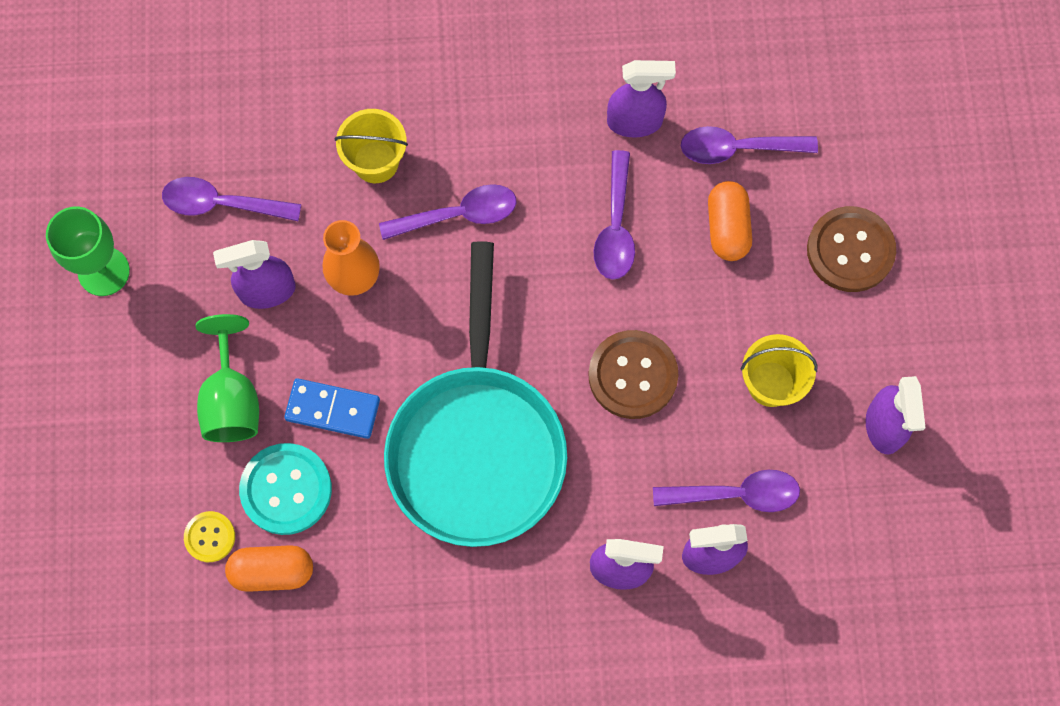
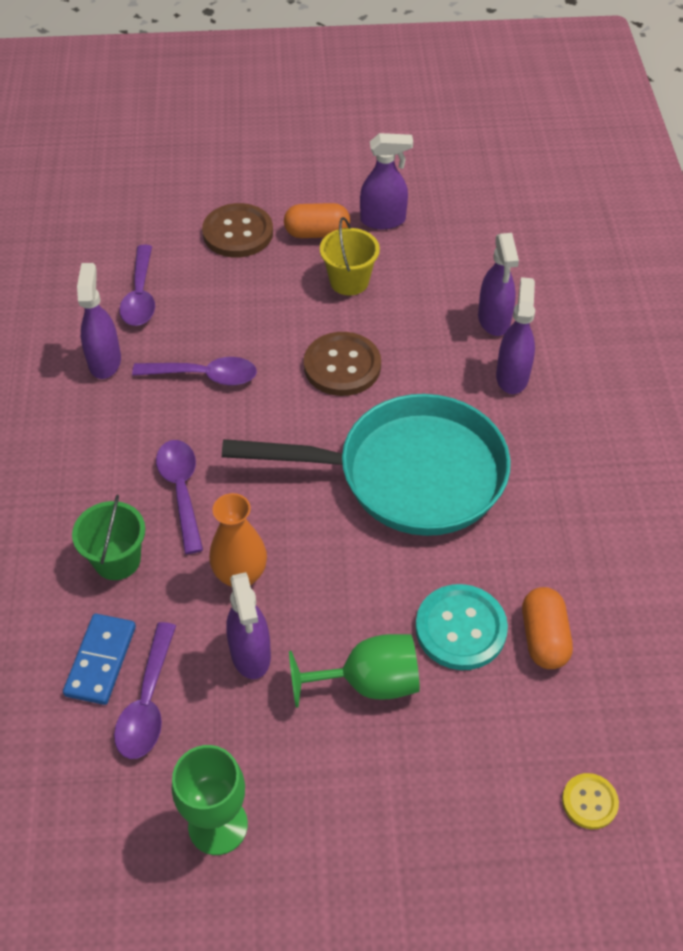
camera: 90 degrees left, 20 degrees down
yellow button [184,511,235,562] -> yellow button moved to [562,773,619,829]
blue domino [284,378,380,439] -> blue domino moved to [63,614,136,705]
yellow bucket [335,109,408,183] -> green bucket [72,495,145,580]
purple spoon [653,470,800,512] -> none
orange capsule [708,181,752,261] -> orange capsule moved to [284,203,350,238]

